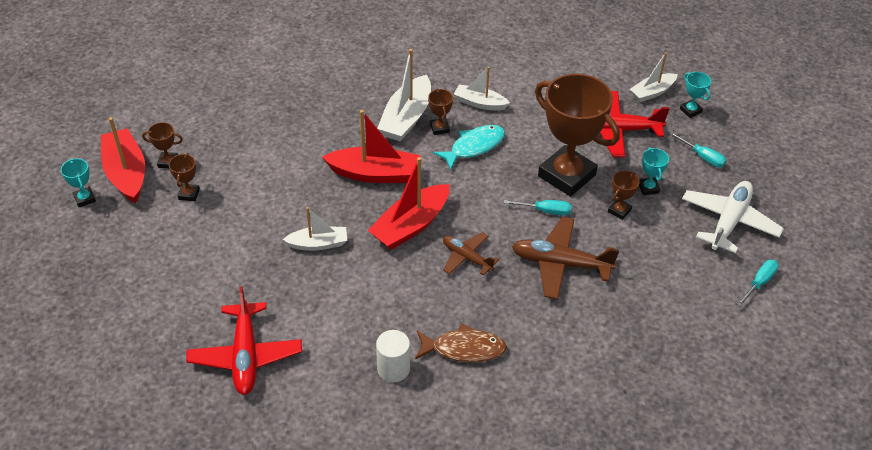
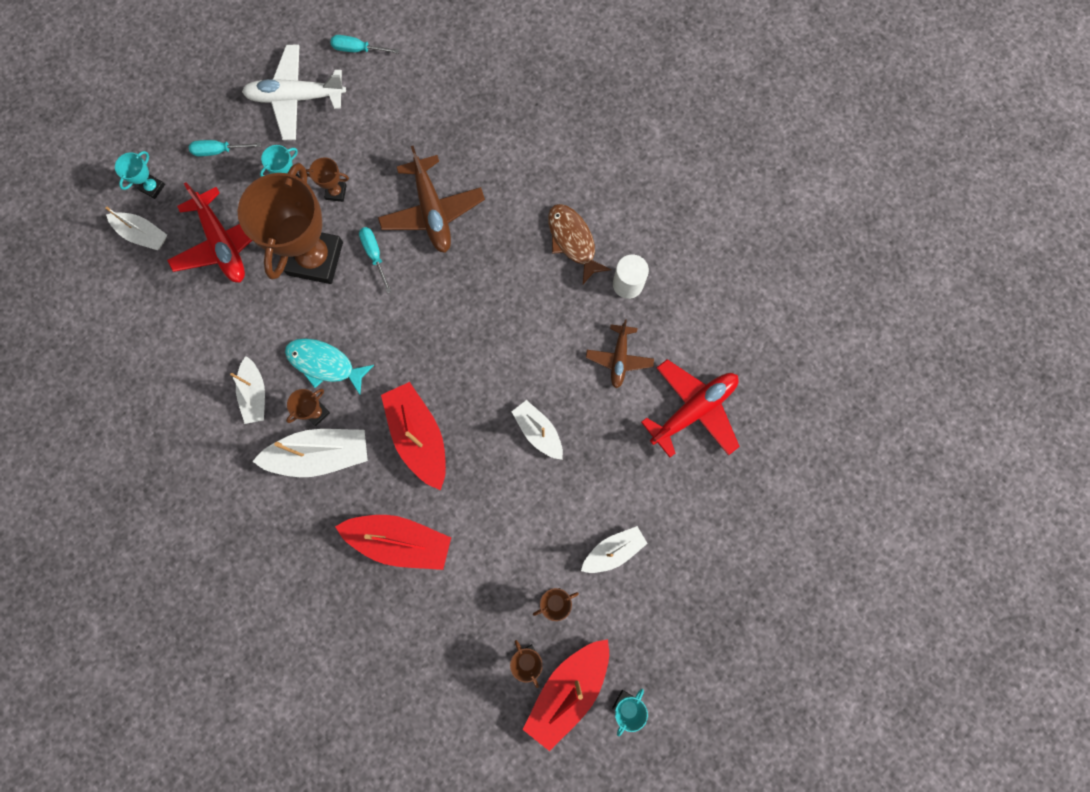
camera: 120 degrees left, 30 degrees up
red boat [368,157,450,250] -> red boat moved to [335,515,451,570]
brown plane [443,232,499,276] -> brown plane moved to [586,319,654,388]
turquoise screwdriver [669,132,727,167] -> turquoise screwdriver turned 105 degrees counterclockwise [189,140,261,156]
none -> white boat [581,526,648,573]

